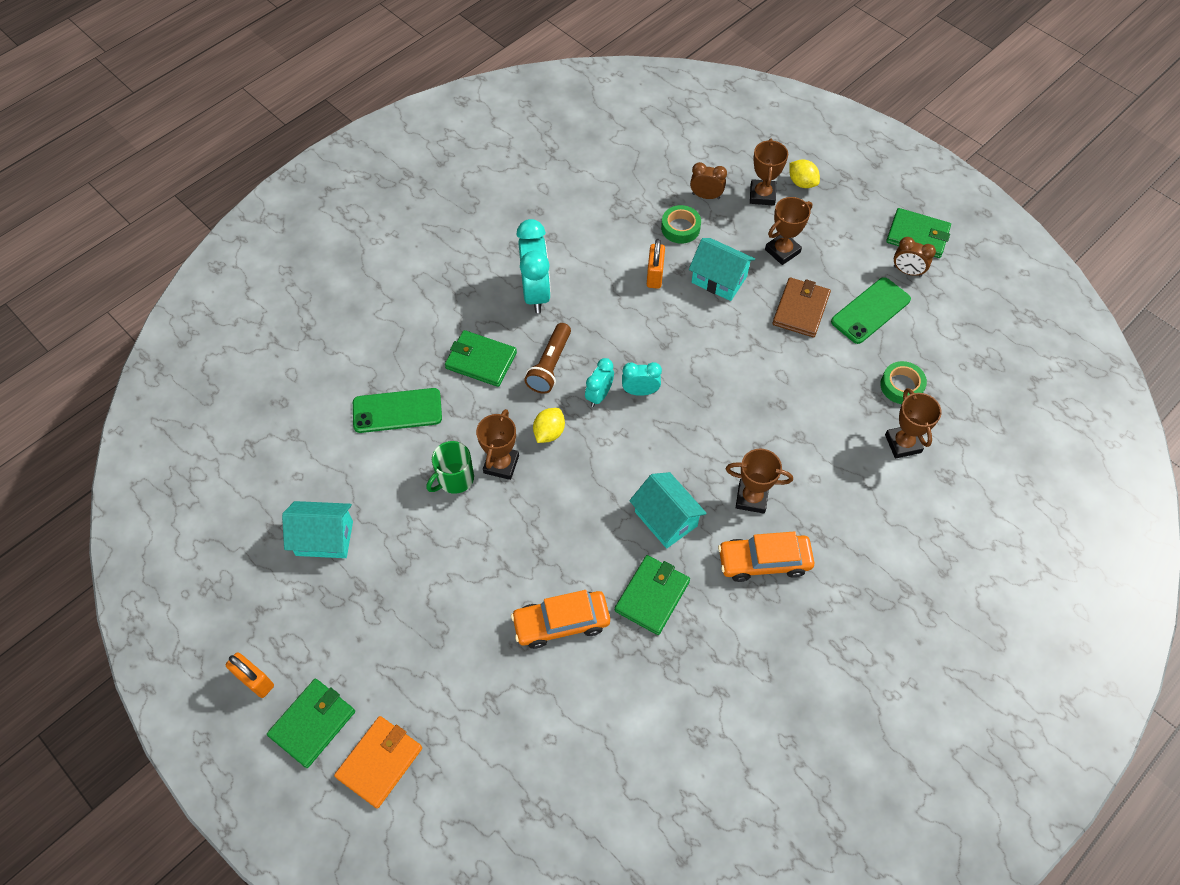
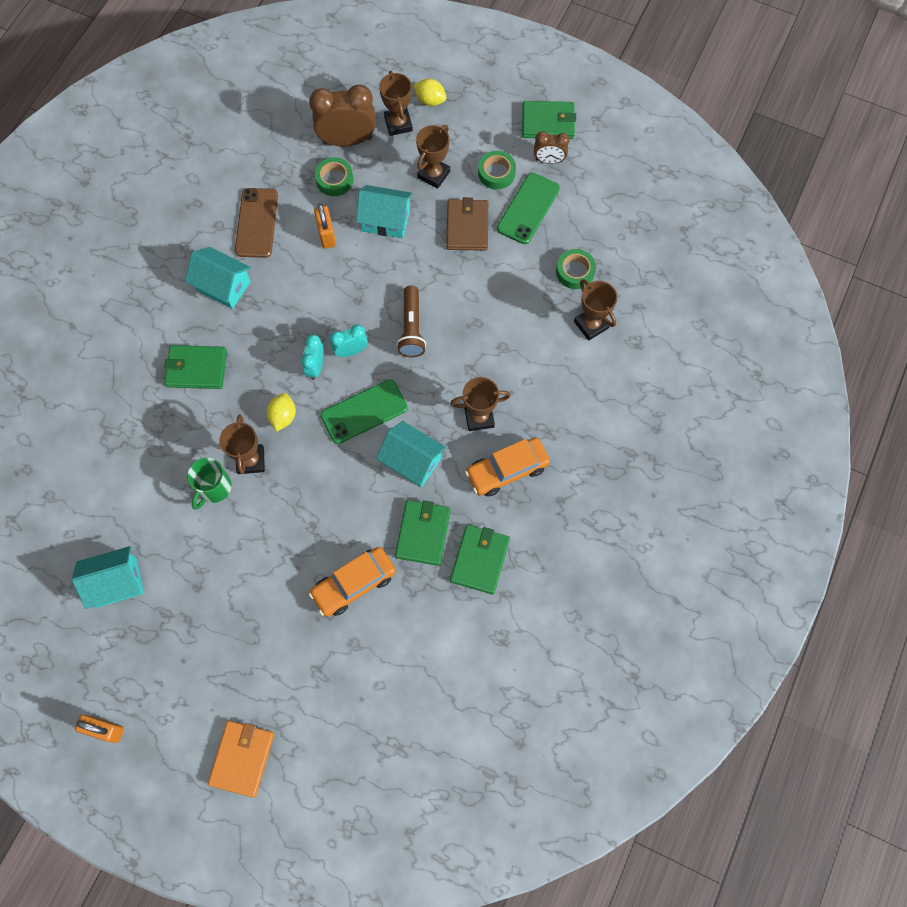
camera: 20 degrees left, 10 degrees up
green wallet [267,679,355,768] -> green wallet moved to [450,525,510,595]
green phone [353,388,442,433] -> green phone moved to [320,380,408,444]
turquoise clock [516,219,551,313] -> turquoise house [185,247,251,309]
brown flashlight [524,323,571,394] -> brown flashlight moved to [397,285,426,357]
brown clock [690,162,727,199] -> brown clock [309,84,376,147], size x1.82
none -> brown phone [235,188,278,258]
none -> green tape [478,151,516,189]

